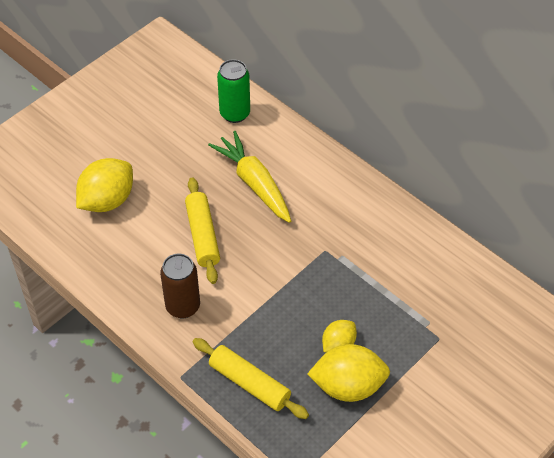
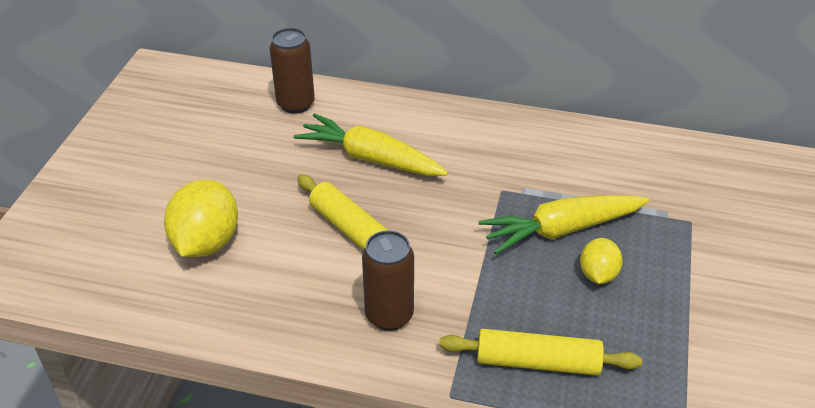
camera: 30 degrees left, 10 degrees down
green can [217,59,250,123] -> brown can [269,28,315,114]
yellow lemon [307,344,390,402] -> none
none -> yellow carrot [479,195,649,254]

